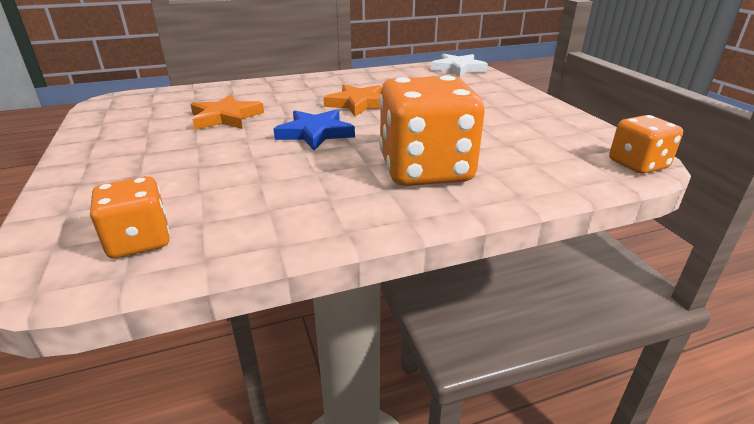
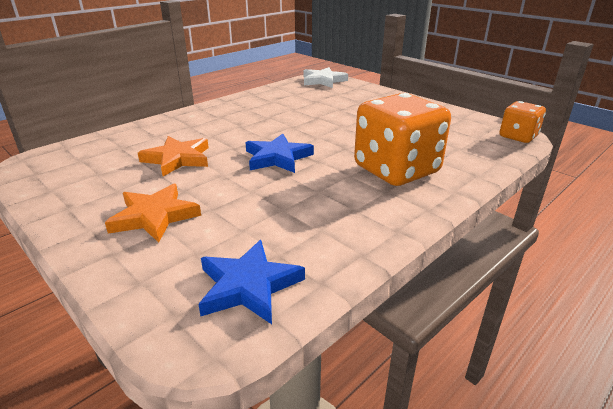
camera: 25 degrees left, 0 degrees up
orange dice [90,176,170,258] -> blue star [198,240,305,324]
orange star [323,84,382,116] -> orange star moved to [105,184,201,242]

